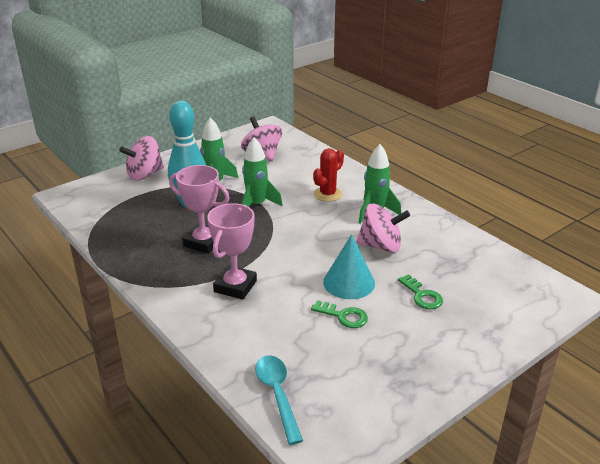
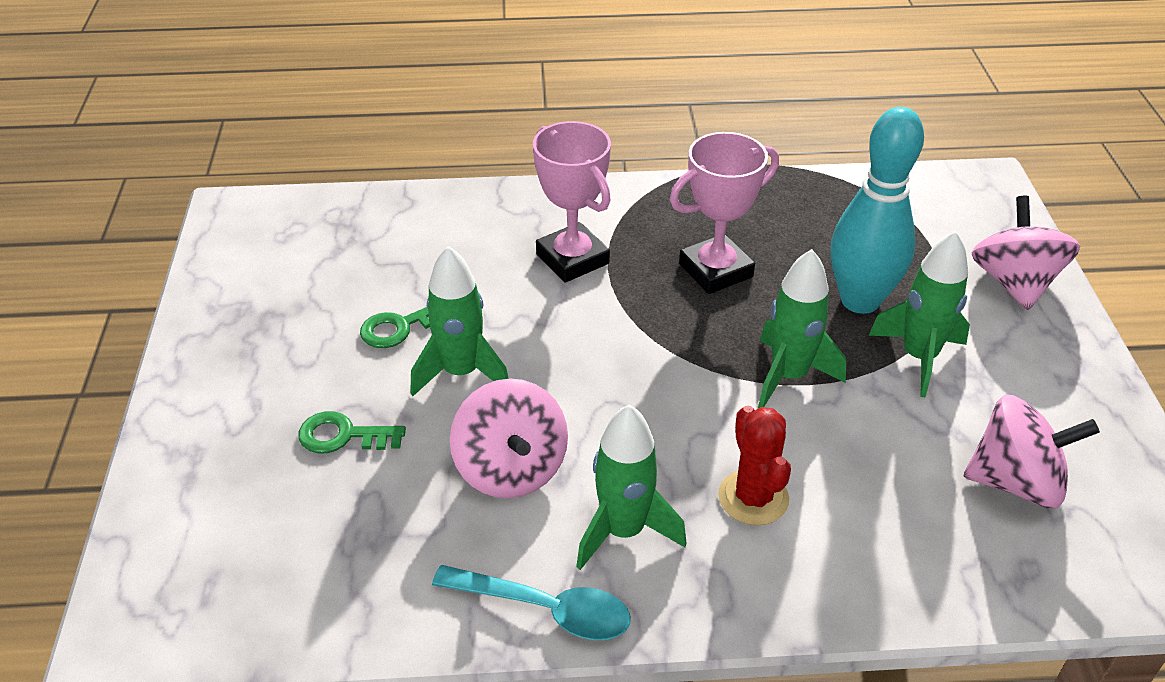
camera: 125 degrees right, 10 degrees up
turquoise spoon [255,355,303,445] -> turquoise spoon moved to [432,565,631,640]
turquoise cone [323,235,375,299] -> green rocket [410,246,509,396]
pink spinning top [357,203,410,253] -> pink spinning top turned 60 degrees counterclockwise [450,379,568,498]

